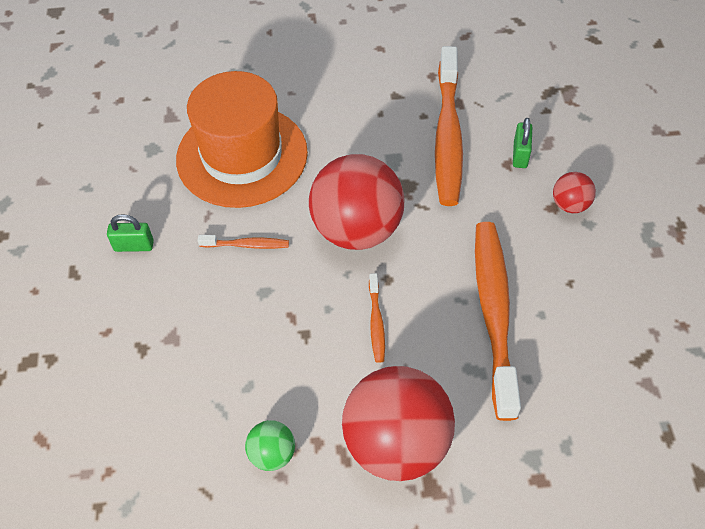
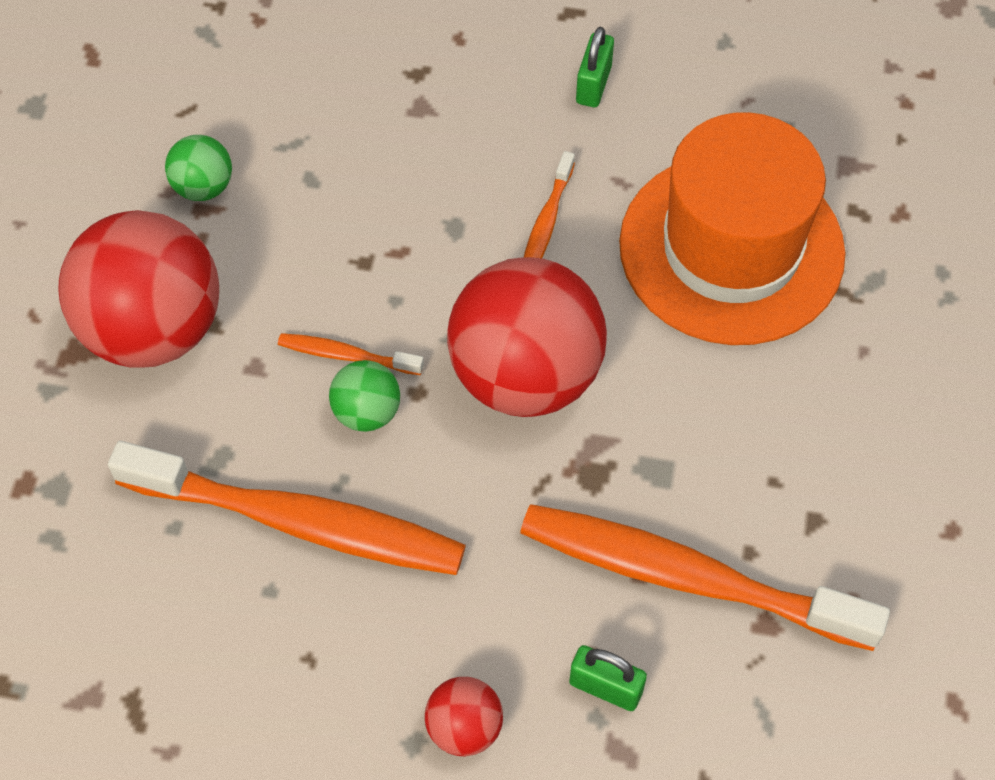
camera: 105 degrees right, 5 degrees up
none -> green ball [329,360,400,432]

